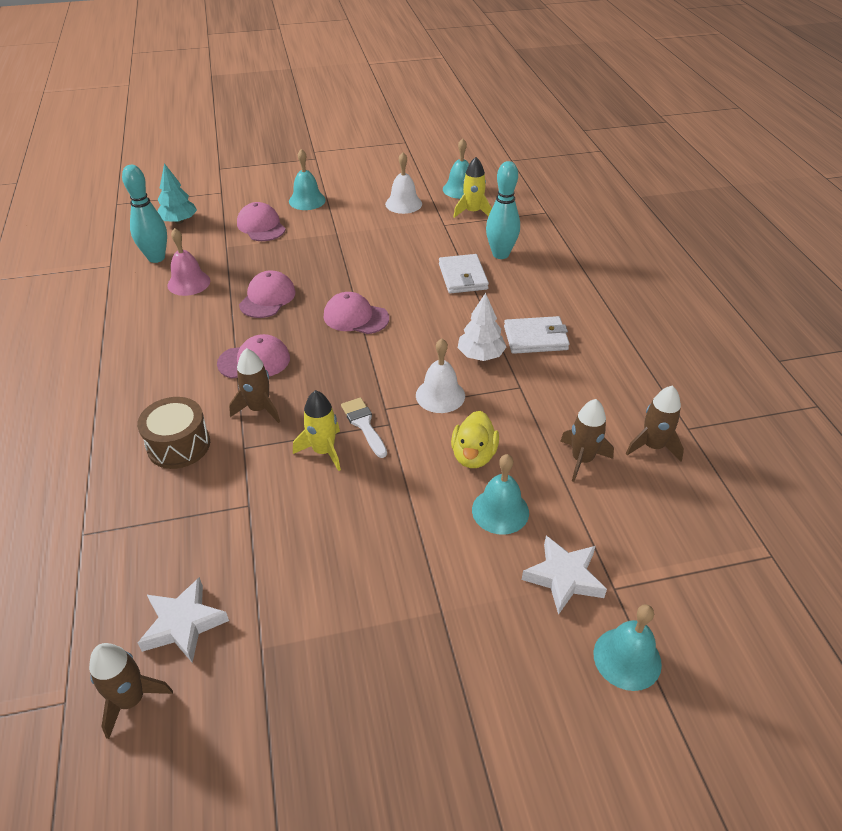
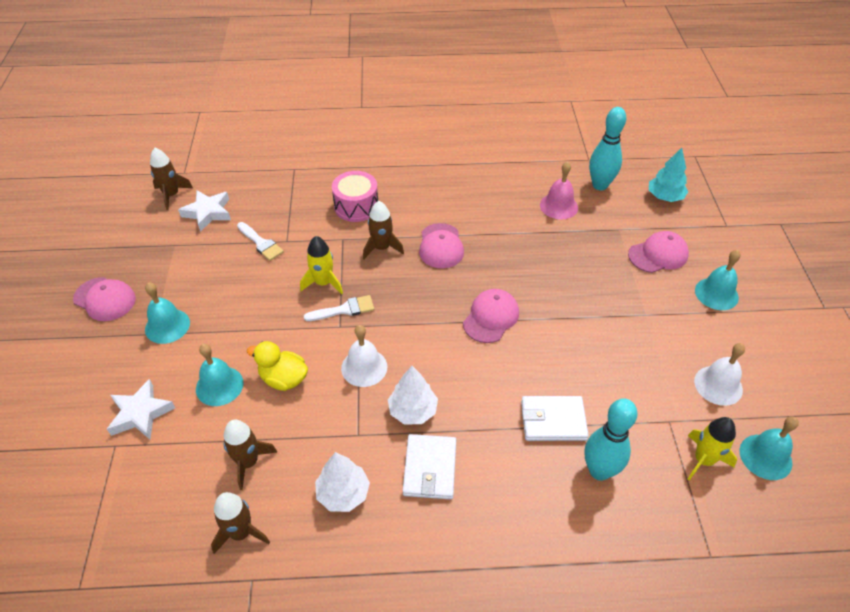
camera: 100 degrees right, 5 degrees up
brown drum [137,397,210,469] -> pink drum [332,171,378,222]
pink cap [239,270,296,318] -> pink cap moved to [73,277,136,321]
turquoise bell [593,604,662,691] -> turquoise bell moved to [145,282,190,344]
none -> white brush [237,222,284,261]
none -> white tree [315,452,370,512]

